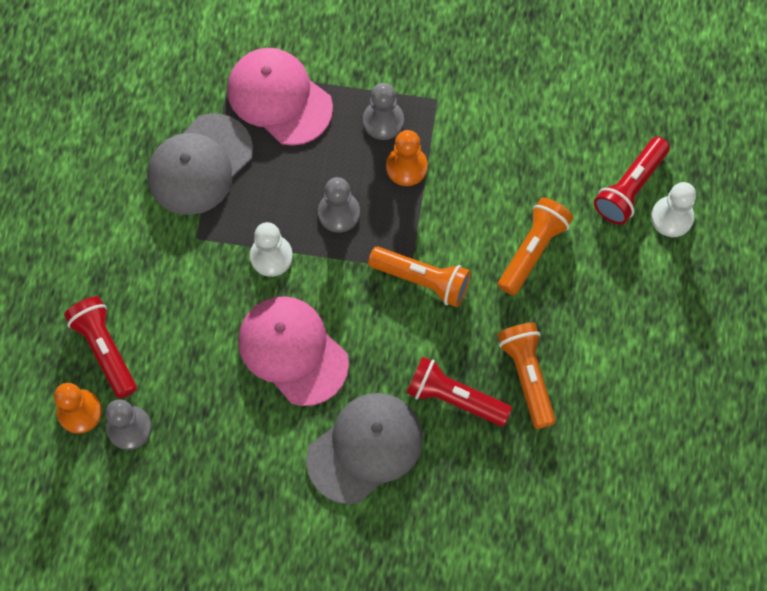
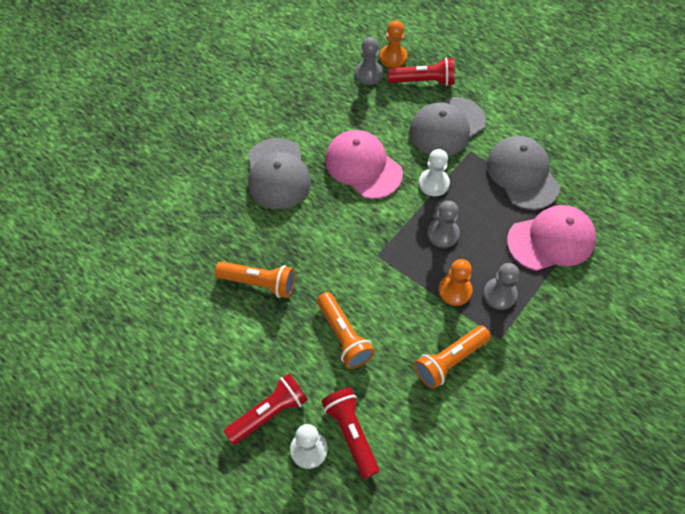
camera: 120 degrees right, 10 degrees down
pink cap [238,296,349,406] -> pink cap turned 120 degrees counterclockwise [325,130,403,199]
orange flashlight [368,247,471,307] -> orange flashlight moved to [414,325,491,389]
red flashlight [406,357,512,426] -> red flashlight moved to [224,373,308,445]
none -> grey cap [409,97,486,156]

